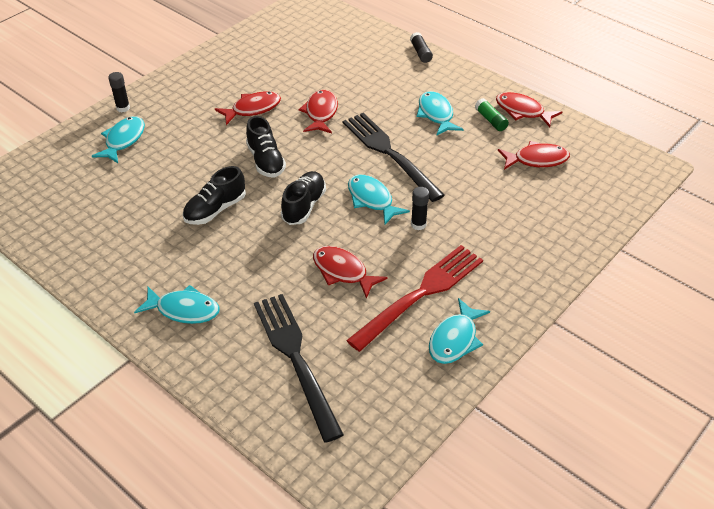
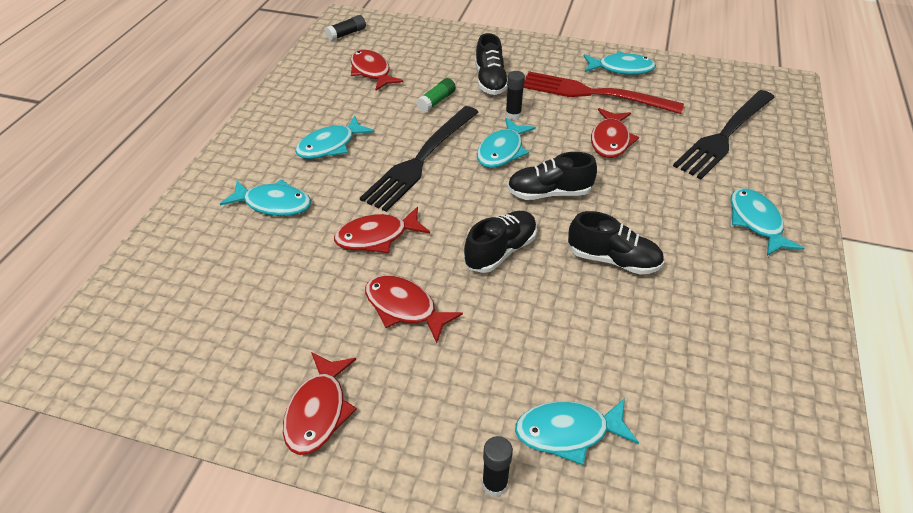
camera: 115 degrees left, 0 degrees up
black glue stick [410,32,433,63] -> black glue stick moved to [325,15,366,41]
green glue stick [475,98,509,131] -> green glue stick moved to [416,78,456,113]
red fish [496,92,562,127] -> red fish moved to [283,352,357,455]
none -> turquoise fish [220,179,311,216]
none -> black shoe [475,33,508,95]

